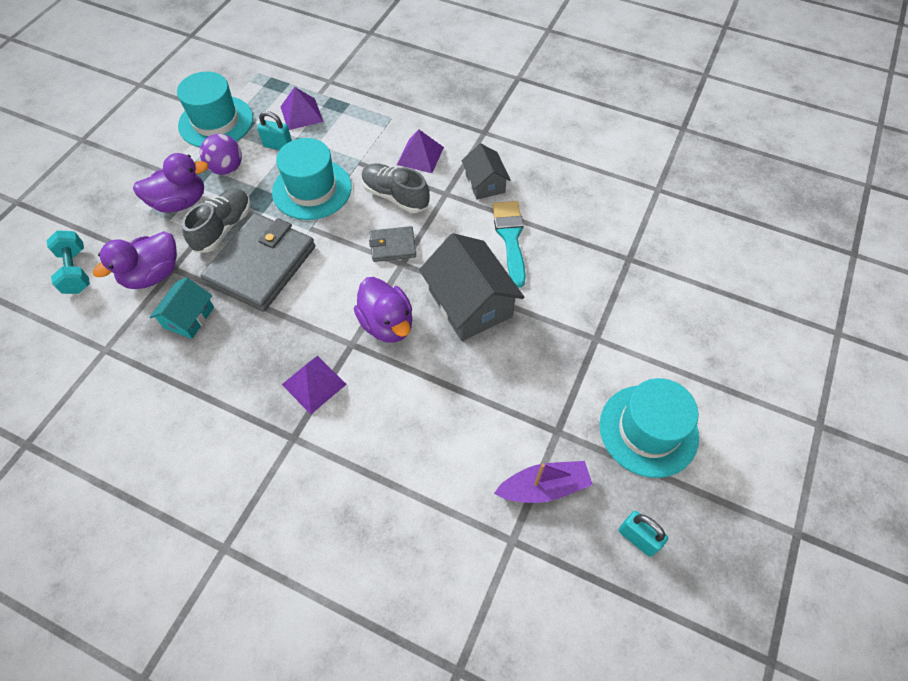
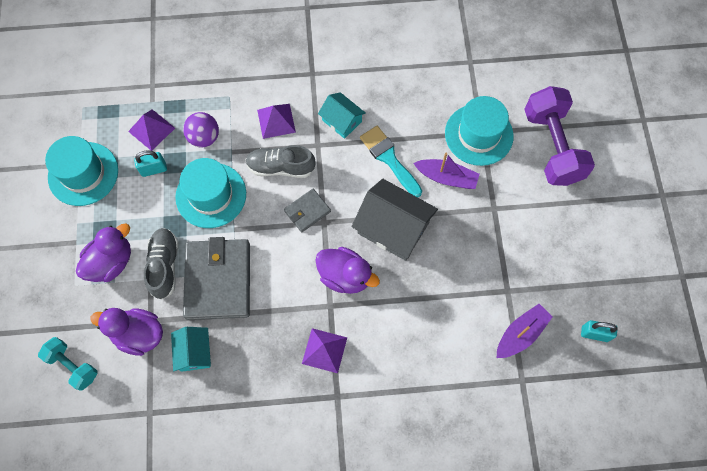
camera: 30 degrees left, 10 degrees up
purple duck [93,231,177,289] -> purple duck turned 90 degrees clockwise [90,308,163,356]
purple ball [200,134,242,175] -> purple ball moved to [183,112,219,148]
grey house [462,143,511,200] -> turquoise house [318,92,366,139]
turquoise hat [599,378,699,478] -> turquoise hat moved to [445,96,514,166]
none -> purple boat [413,153,480,189]
none -> purple dumbbell [524,86,595,186]

